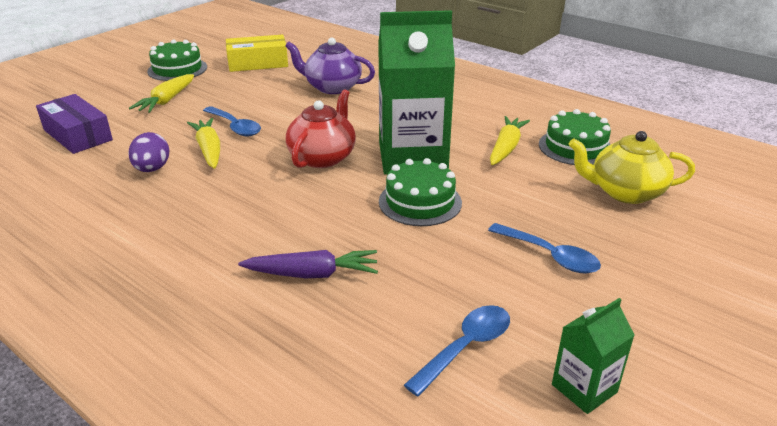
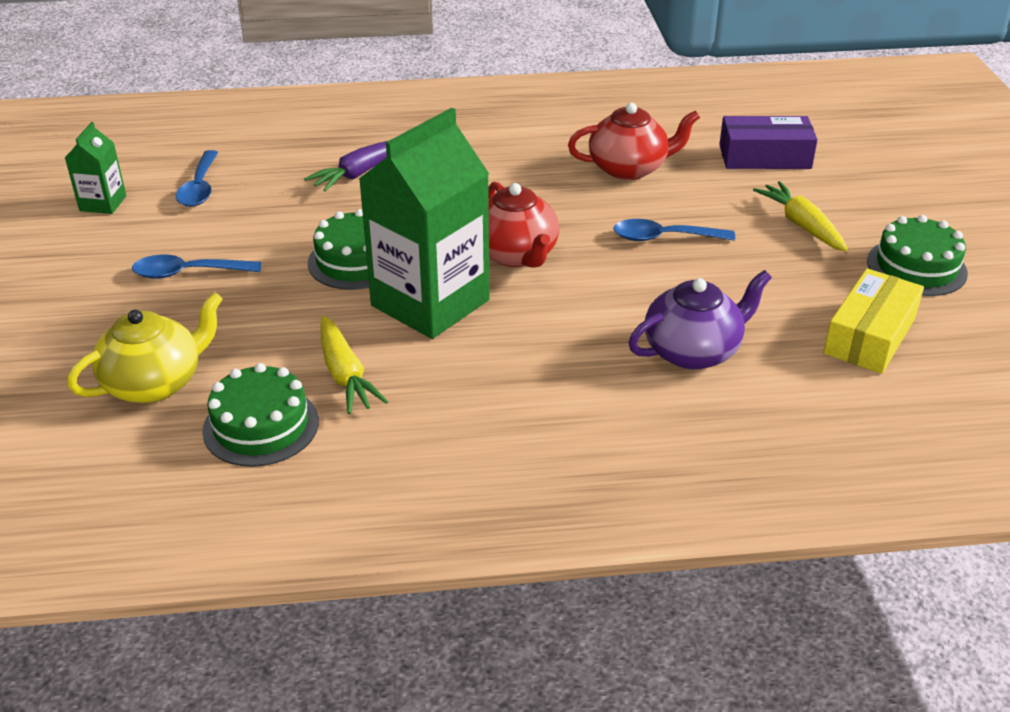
camera: 135 degrees right, 5 degrees up
purple egg [128,132,169,172] -> red teapot [568,103,700,180]
yellow carrot [187,118,220,169] -> none

